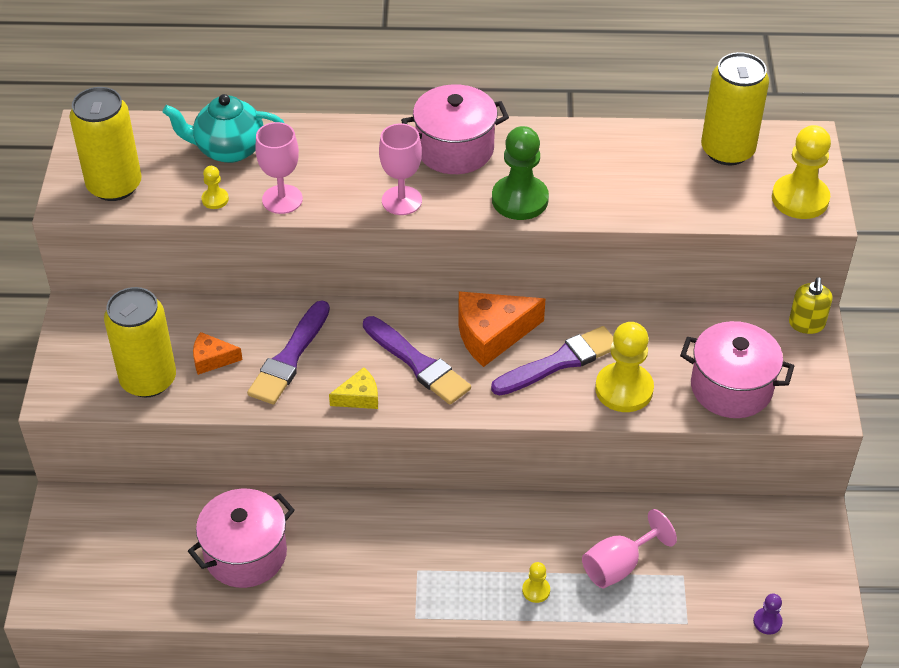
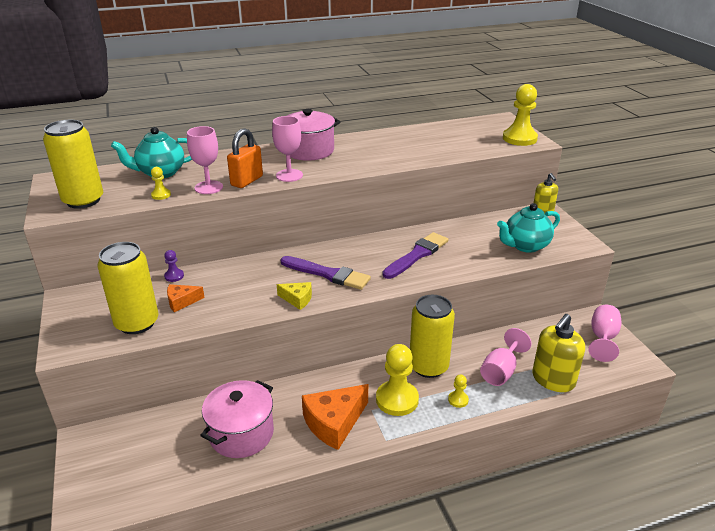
camera: 20 degrees left, 15 degrees down
purple brush [247,300,330,405] -> none
yellow cheese [329,367,378,409] -> yellow cheese turned 60 degrees clockwise [277,282,312,310]
orange cheese [458,291,545,367] -> orange cheese moved to [302,384,368,450]
green pawn [492,126,549,220] -> none
yellow pawn [595,322,654,412] -> yellow pawn moved to [376,344,419,416]
pink pot [680,321,794,418] -> turquoise teapot [497,203,560,253]
yellow can [701,52,769,165] -> yellow can moved to [410,295,455,378]
purple pawn [753,594,783,635] -> purple pawn moved to [164,250,184,282]
none -> orange padlock [227,128,263,188]
none -> yellow soap dispenser [532,314,585,392]
none -> pink goblet [589,305,621,362]

